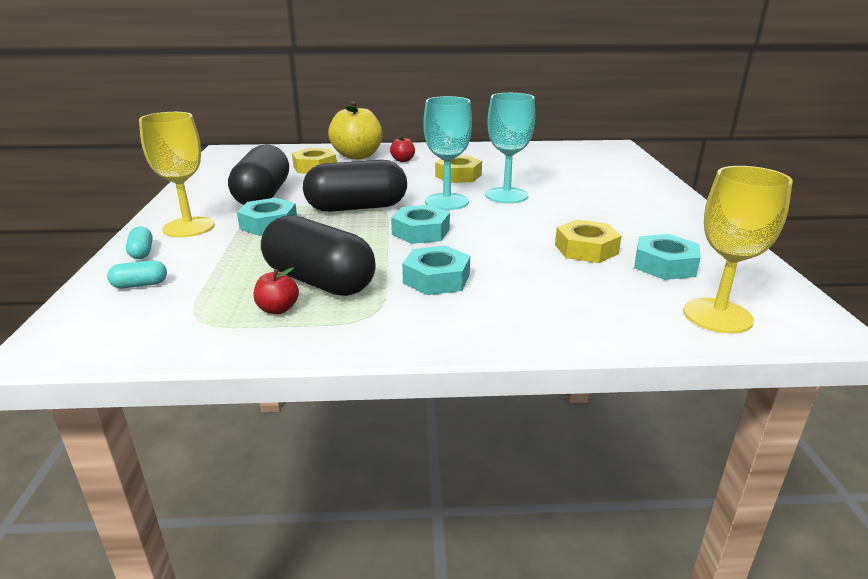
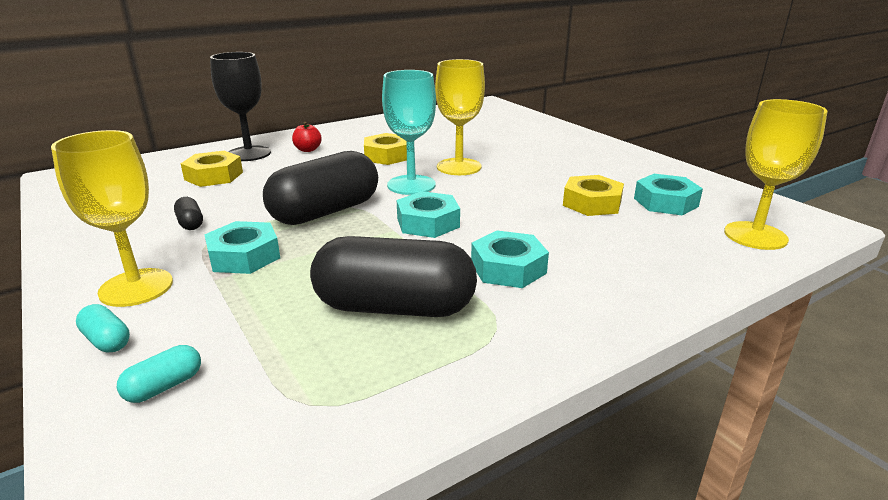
camera: 30 degrees left, 0 degrees up
black capsule [228,144,289,205] -> black capsule [174,197,203,230], size x0.40
red apple [253,267,299,314] -> none
yellow apple [328,101,383,159] -> black goblet [210,52,271,161]
turquoise goblet [485,93,535,203] -> yellow goblet [435,59,485,175]

